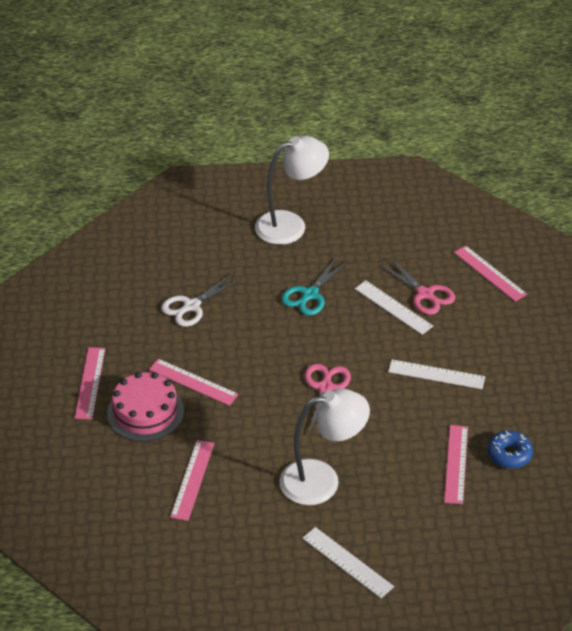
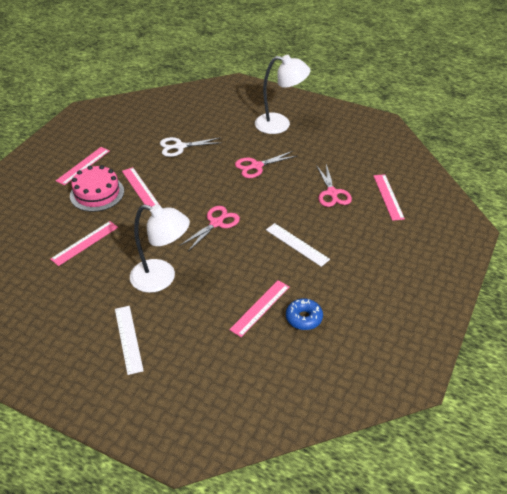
camera: 30 degrees right, 0 degrees up
turquoise scissors [281,257,349,315] -> pink scissors [235,151,297,178]
white ruler [355,280,433,335] -> none

